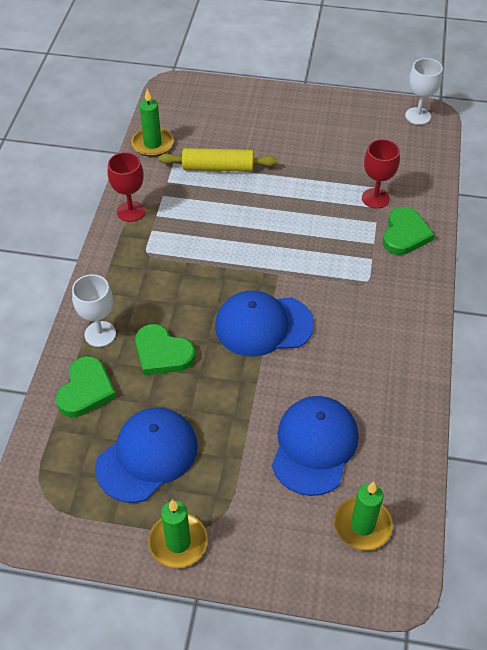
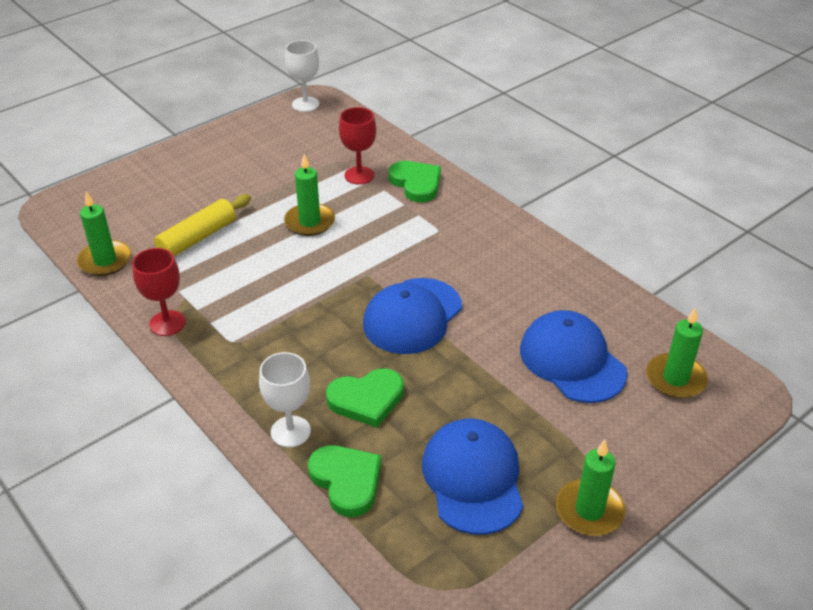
camera: 50 degrees left, 10 degrees down
none -> green candle [284,154,335,236]

